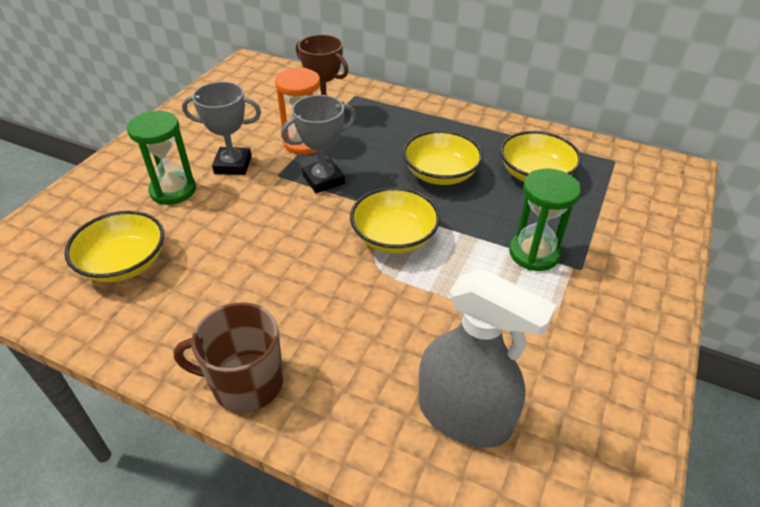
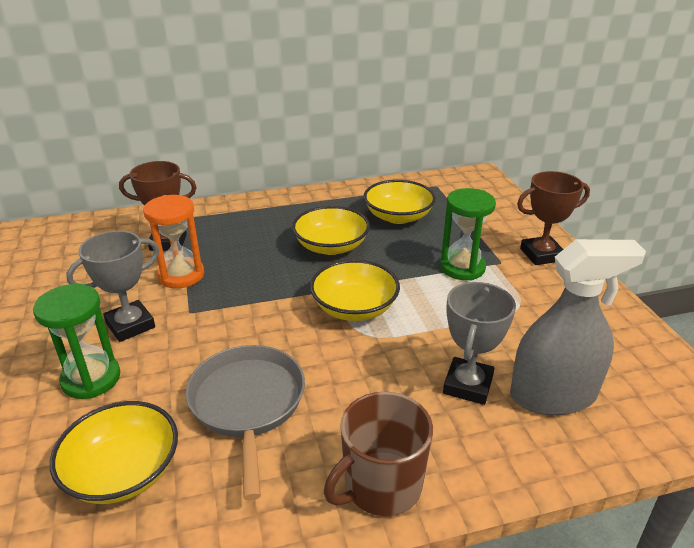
camera: 40 degrees left, 10 degrees down
grey trophy [281,95,356,193] -> grey trophy moved to [443,282,516,405]
none -> grey pan [186,345,305,500]
none -> brown trophy [517,171,590,265]

